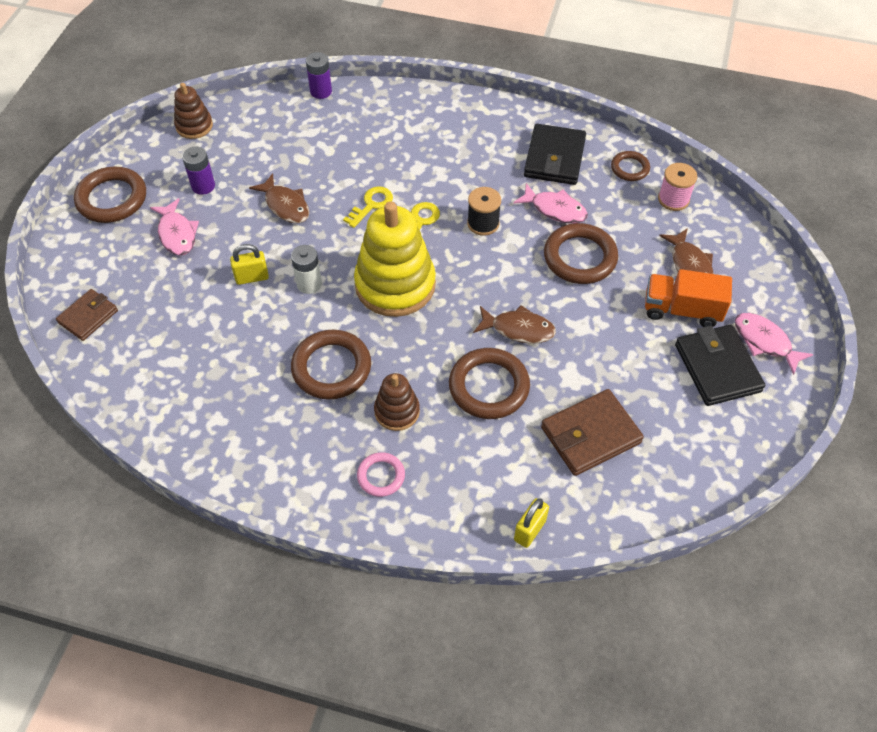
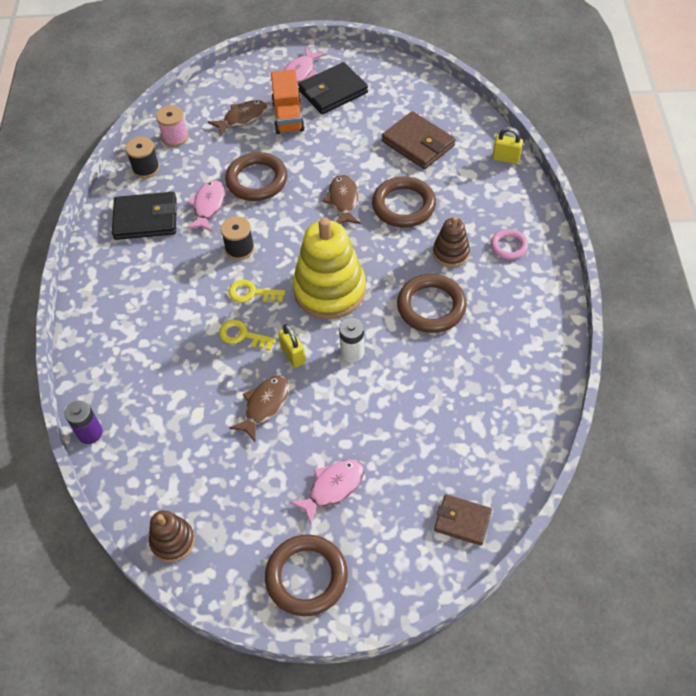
camera: 105 degrees left, 0 degrees up
purple battery [182,147,215,195] -> none
yellow padlock [230,244,269,285] -> yellow padlock moved to [278,324,306,368]
brown ring [611,151,650,181] -> black spool [126,137,160,178]

